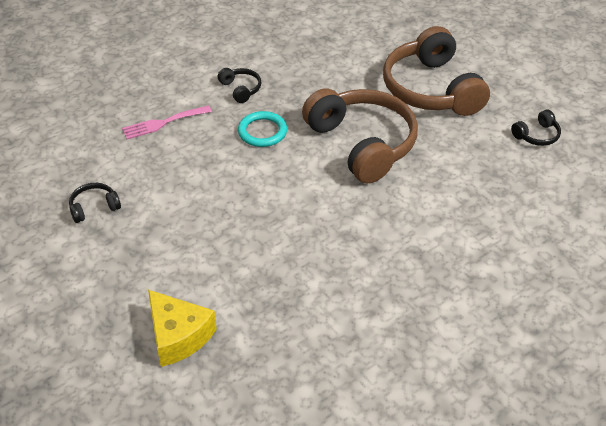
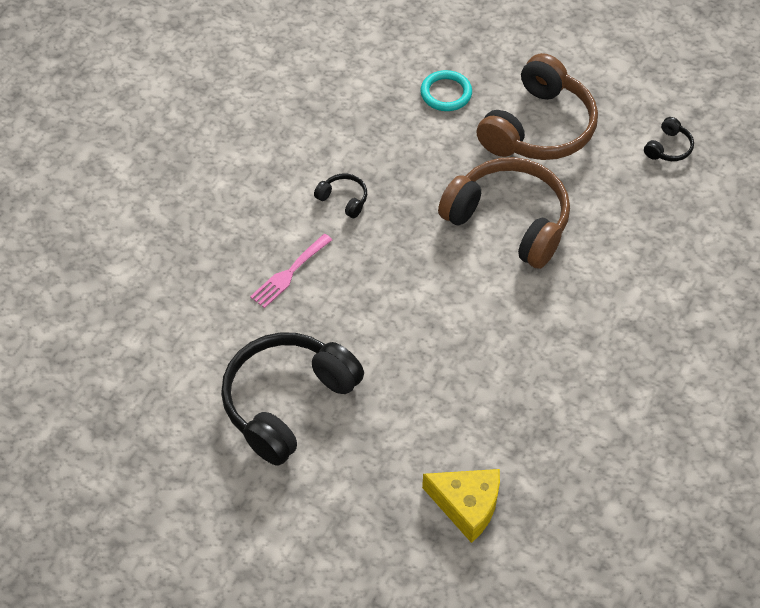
camera: 25 degrees left, 10 degrees up
black headphones [69,183,121,223] -> black headphones [221,332,364,466], size x2.42
turquoise ring [238,111,287,147] -> turquoise ring moved to [420,70,472,111]
brown headphones [383,26,490,116] -> brown headphones turned 105 degrees counterclockwise [477,53,598,160]

